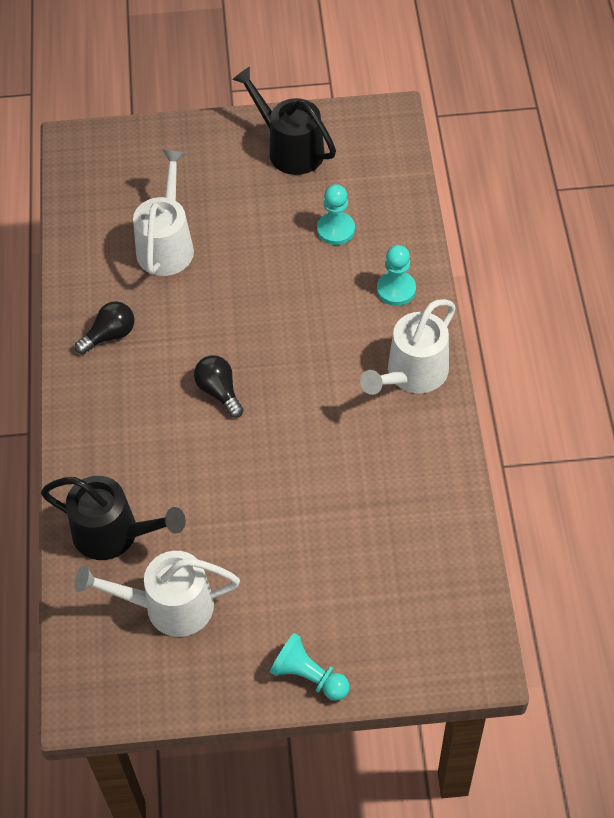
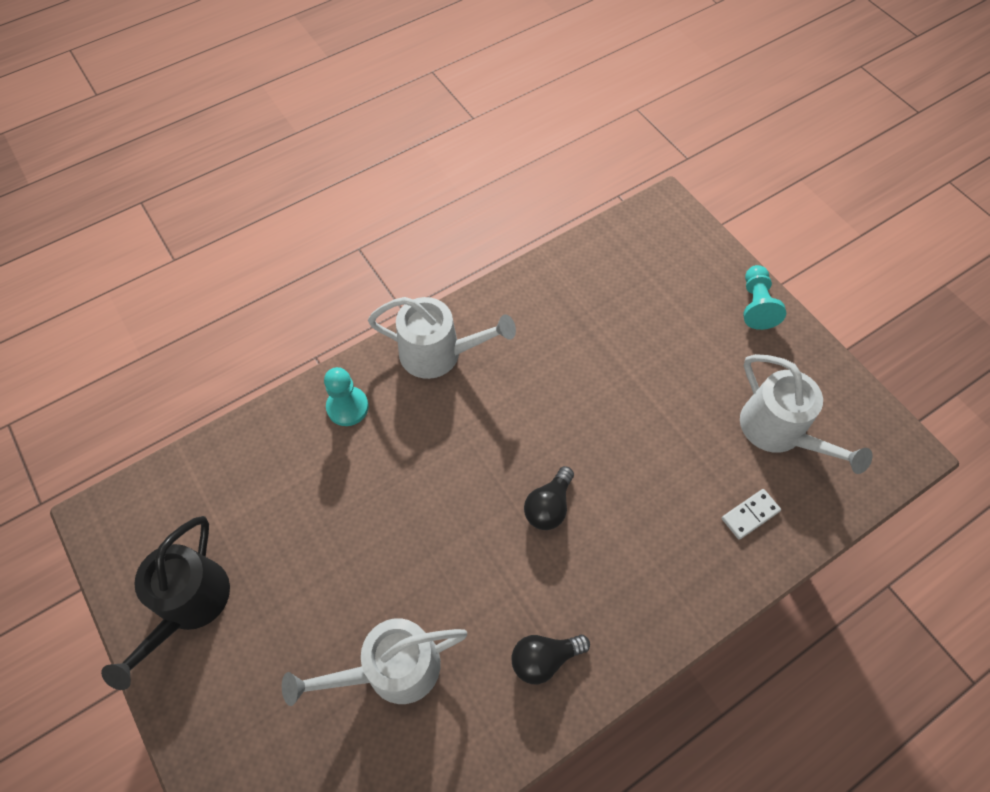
camera: 120 degrees left, 5 degrees up
black watering can [41,476,186,560] -> white domino [722,489,781,540]
black light bulb [75,301,134,354] -> black light bulb turned 45 degrees counterclockwise [512,635,590,684]
turquoise pawn [317,184,355,245] -> none

